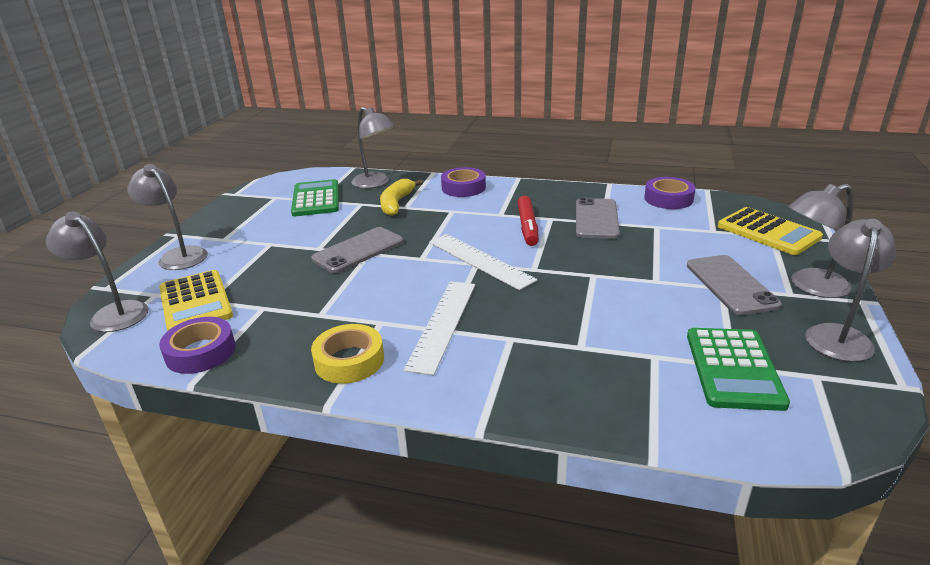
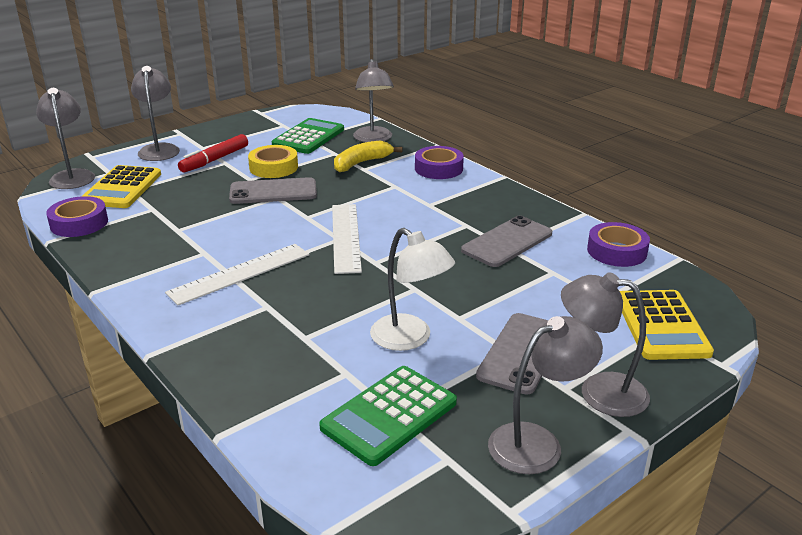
camera: 35 degrees right, 0 degrees up
yellow tape [311,324,384,384] -> yellow tape moved to [248,145,298,178]
red marker [517,196,539,246] -> red marker moved to [178,134,248,172]
none -> white lamp [370,228,455,351]

